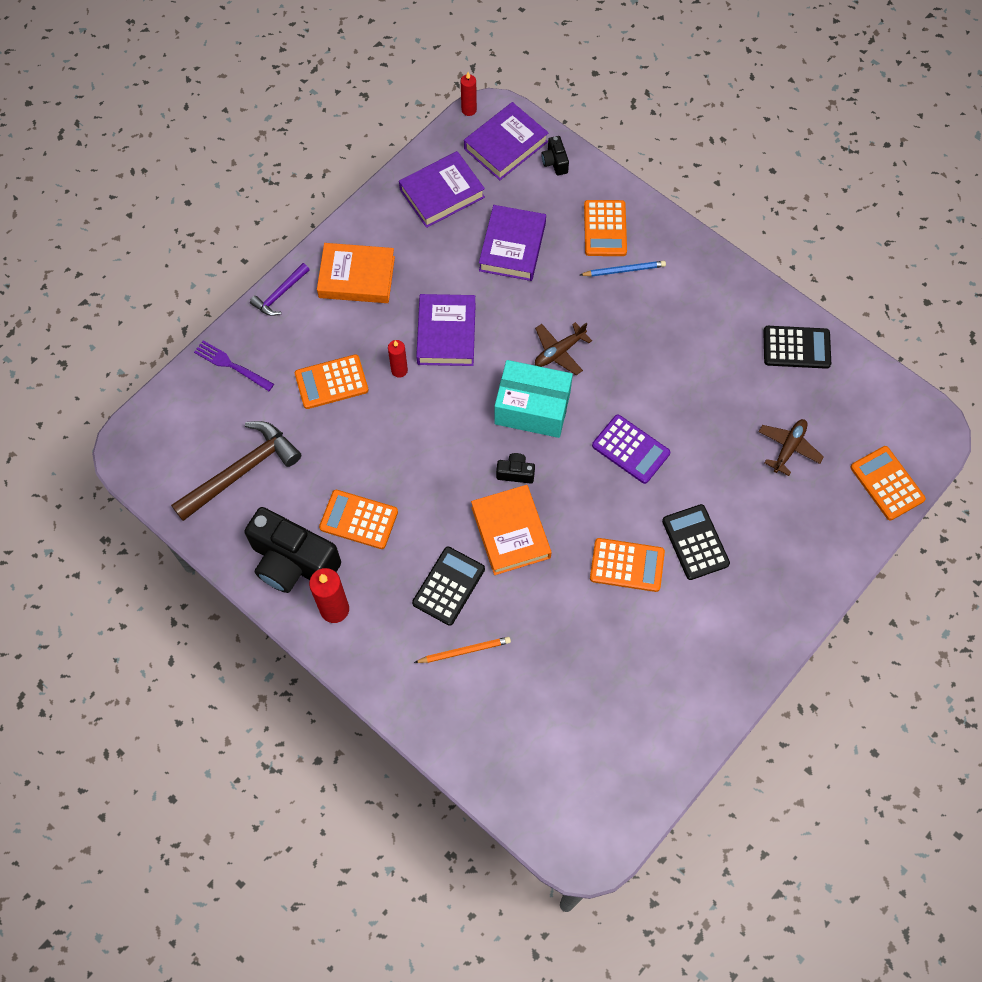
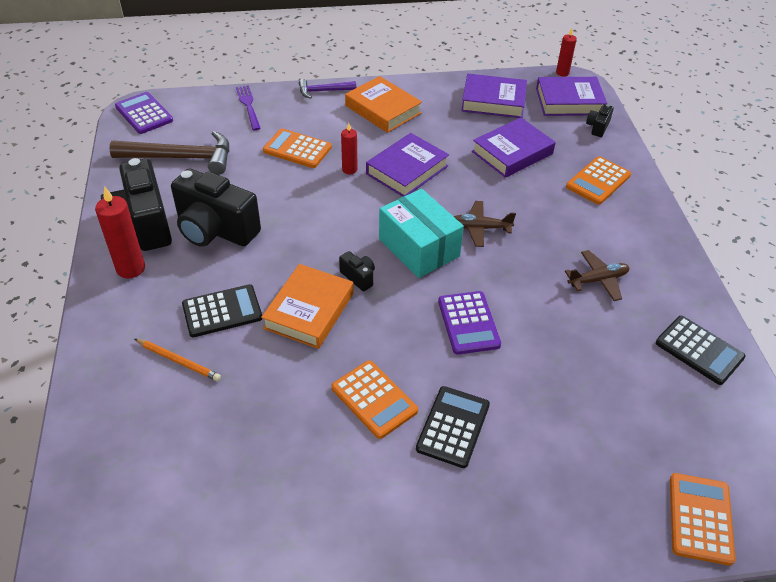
camera: 40 degrees right, 20 degrees down
orange calculator [319,490,398,549] -> black camera [171,169,261,247]
blue pencil [580,261,666,277] -> none
brown plane [758,419,824,476] -> brown plane moved to [565,250,630,301]
none -> purple calculator [115,92,173,134]

